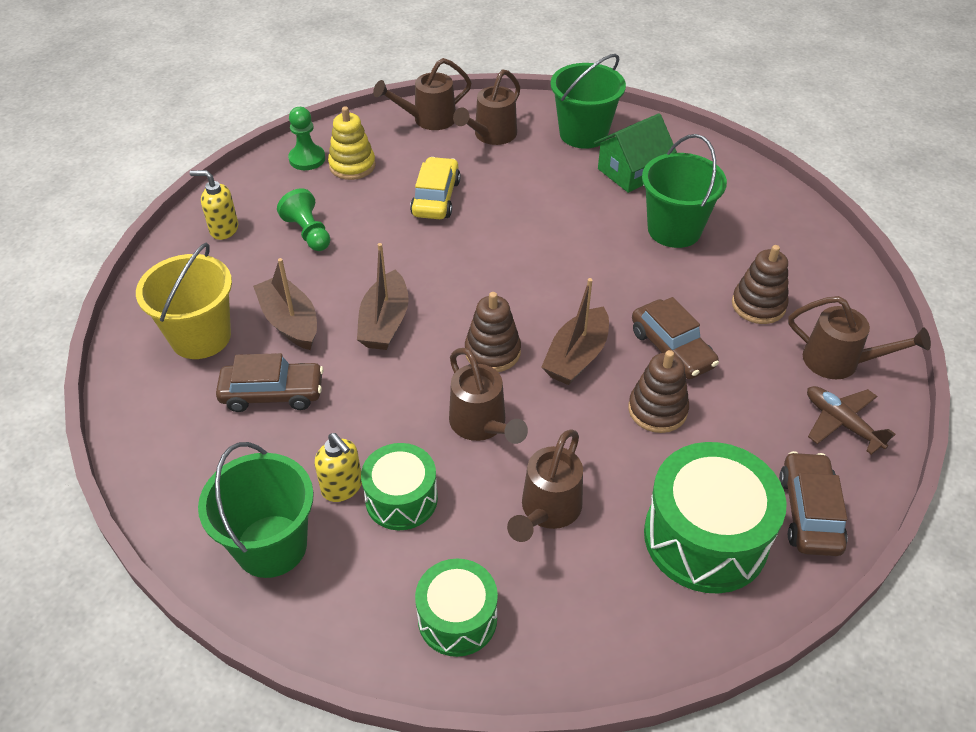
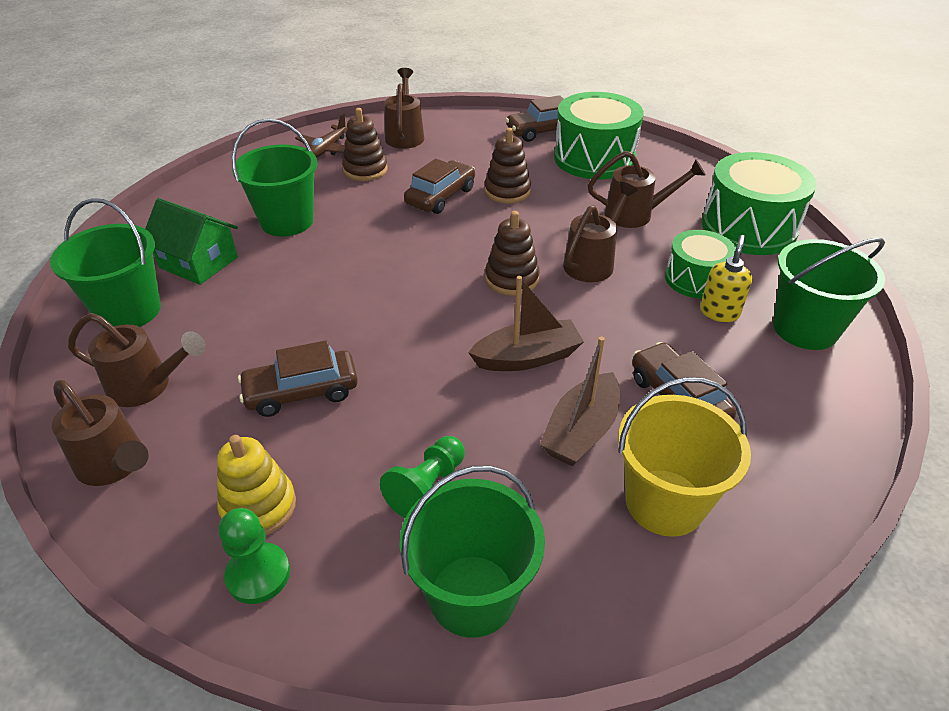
camera: 115 degrees left, 5 degrees down
yellow soap dispenser [189,170,238,240] -> green bucket [400,465,545,638]
yellow car [410,157,461,219] -> brown car [238,340,358,417]
green drum [415,559,498,657] -> green drum [702,152,817,255], size x1.65
brown boat [541,278,609,385] -> none
brown plane [807,386,896,455] -> brown plane moved to [295,113,348,158]

